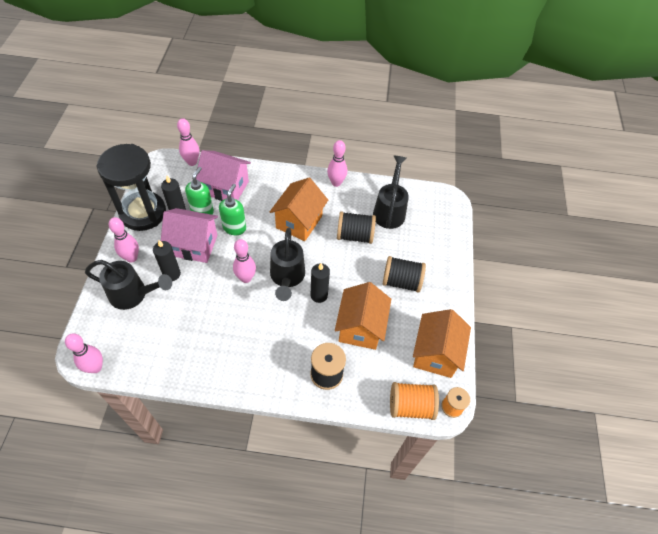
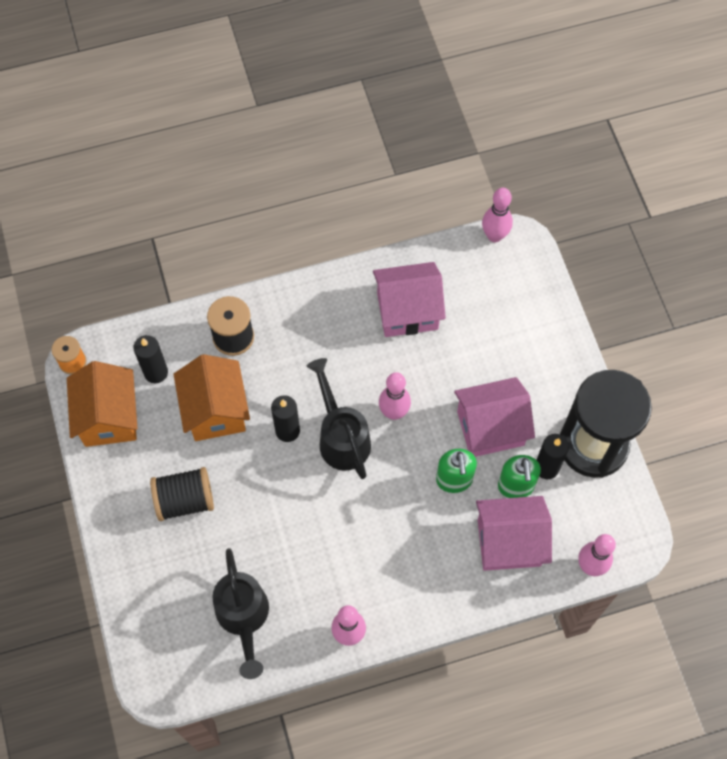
camera: 160 degrees right, 10 degrees up
black watering can [85,260,172,310] -> none
pink bowling pin [109,217,139,263] -> none
black candle [153,240,181,281] -> black candle moved to [133,335,168,383]
orange house [270,178,328,241] -> none
black spool [337,211,376,244] -> none
orange spool [390,382,439,420] -> none
none -> pink house [373,262,446,337]

